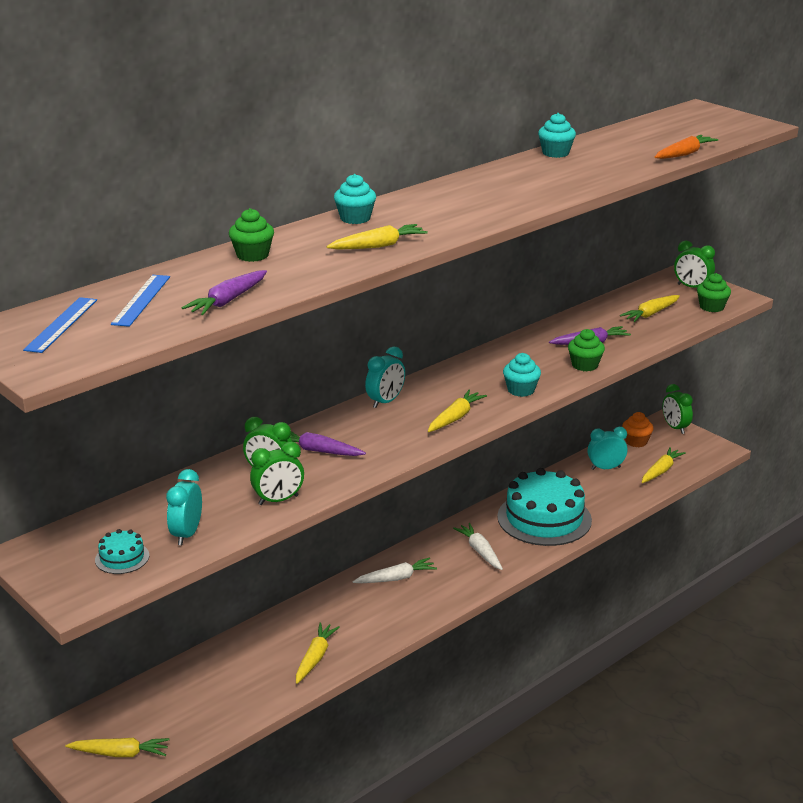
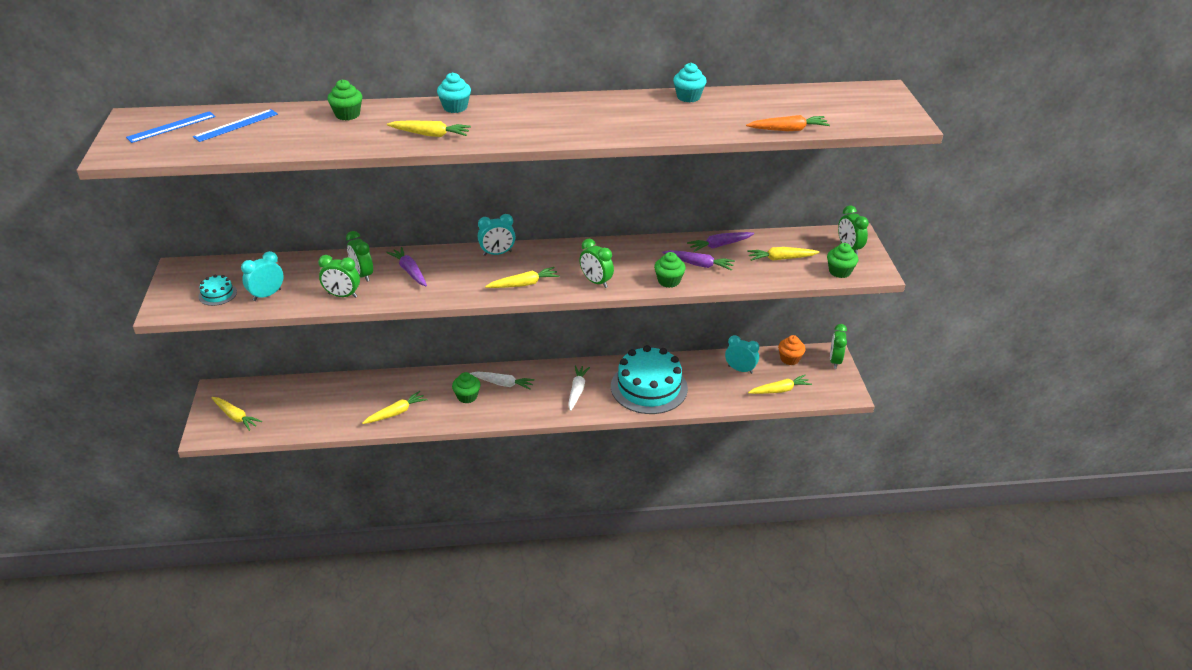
camera: 35 degrees right, 10 degrees up
purple carrot [182,270,267,315] -> purple carrot moved to [687,232,754,252]
turquoise cupcake [503,353,541,397] -> green clock [579,239,614,288]
none -> green cupcake [452,372,480,403]

